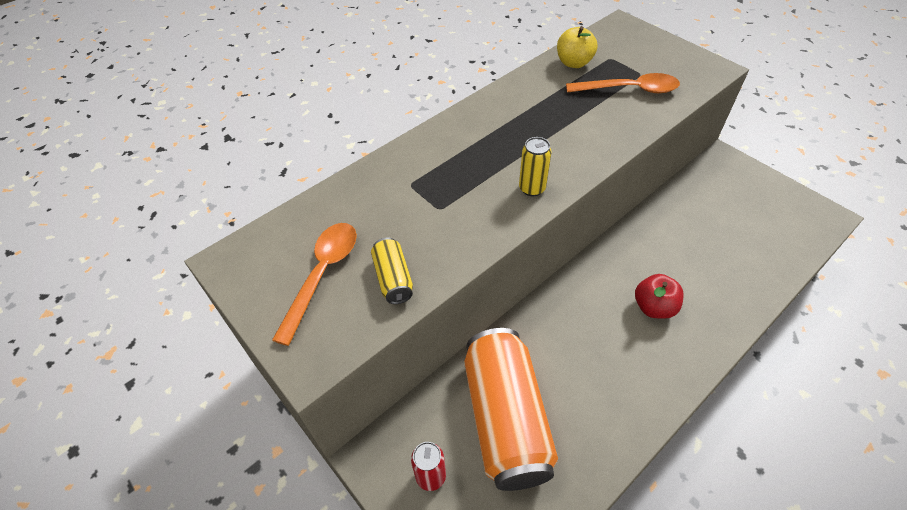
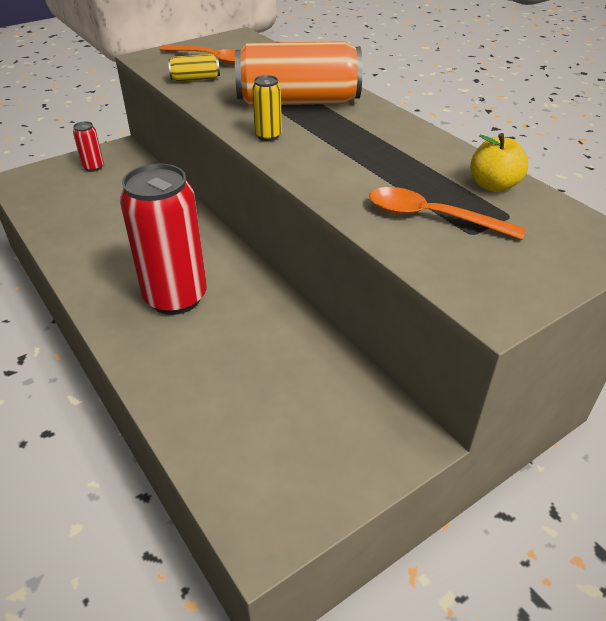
camera: 95 degrees right, 10 degrees down
orange can [464,328,558,491] -> orange can moved to [235,41,363,106]
orange spoon [566,73,680,93] -> orange spoon turned 105 degrees clockwise [369,187,526,240]
red apple [635,274,684,319] -> red can [120,163,207,315]

